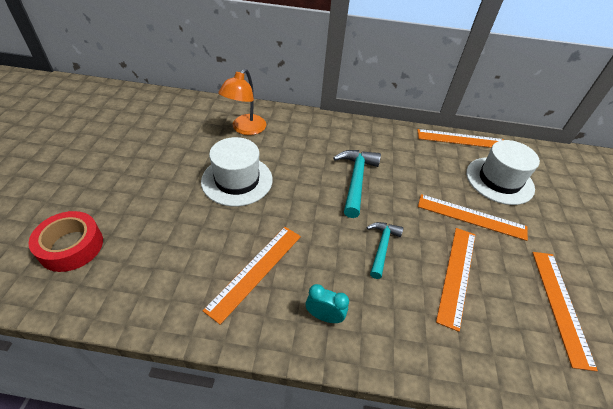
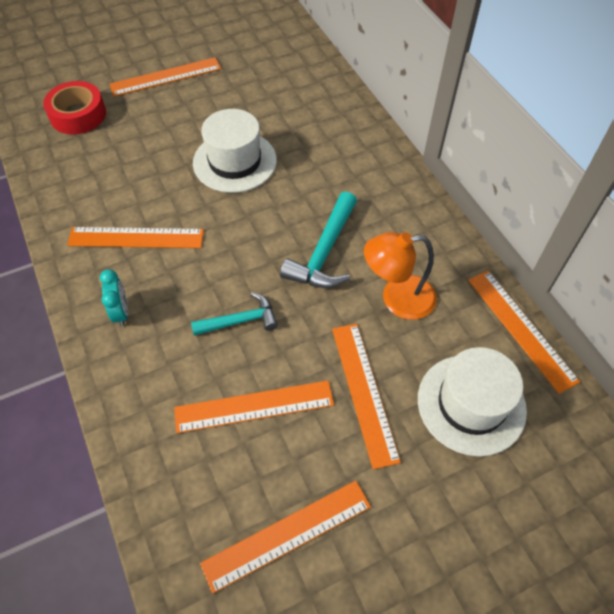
camera: 60 degrees right, 10 degrees up
orange lamp [218,69,266,135] -> orange lamp moved to [364,232,437,320]
turquoise hammer [333,150,381,218] -> turquoise hammer turned 135 degrees clockwise [280,191,357,288]
none -> orange ruler [109,57,221,97]

